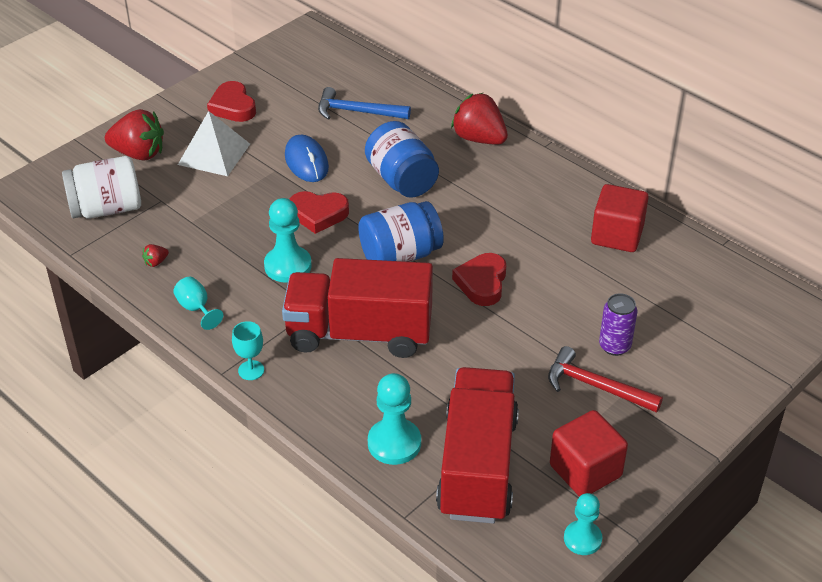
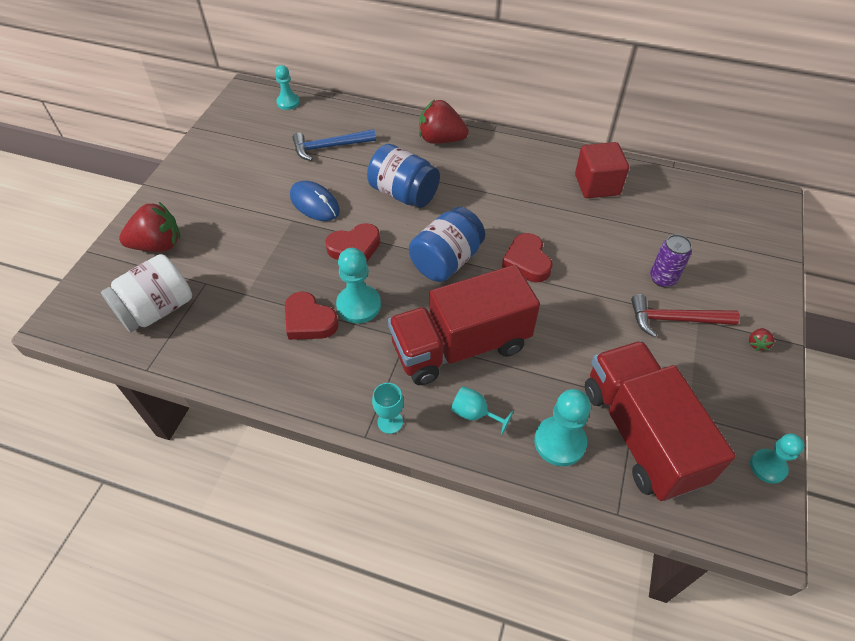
camera: 25 degrees left, 10 degrees up
red strawberry [142,244,169,267] -> red strawberry moved to [749,328,774,351]
turquoise goblet [173,277,223,330] -> turquoise goblet moved to [451,386,513,435]
white pyramid [178,111,250,176] -> none
red heart [207,81,256,122] -> red heart moved to [285,291,339,340]
red cube [550,410,628,497] -> none
none -> turquoise pawn [275,65,300,110]

